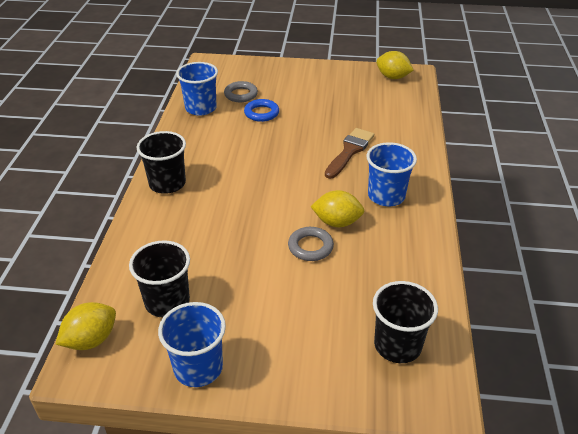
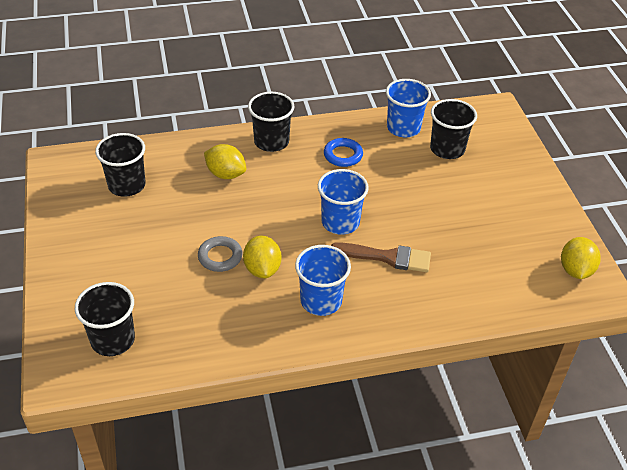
camera: 70 degrees right, 5 degrees up
yellow lemon [56,302,116,350] -> yellow lemon moved to [204,144,246,179]
blue cup [158,302,226,387] -> blue cup moved to [318,169,369,235]
grey ring [224,81,258,102] -> black cup [430,99,477,159]
blue ring [244,99,279,122] -> blue ring moved to [324,138,363,167]

